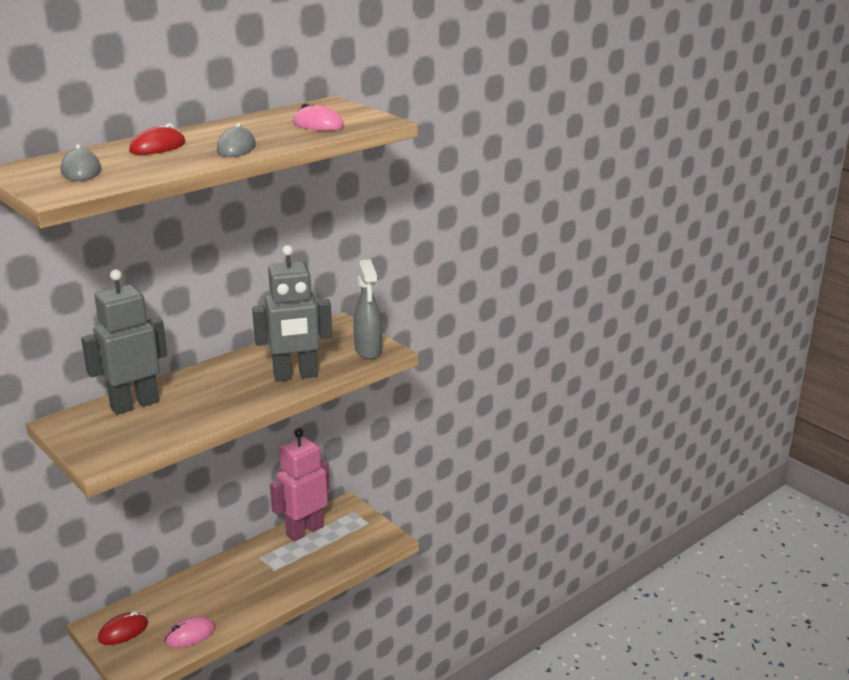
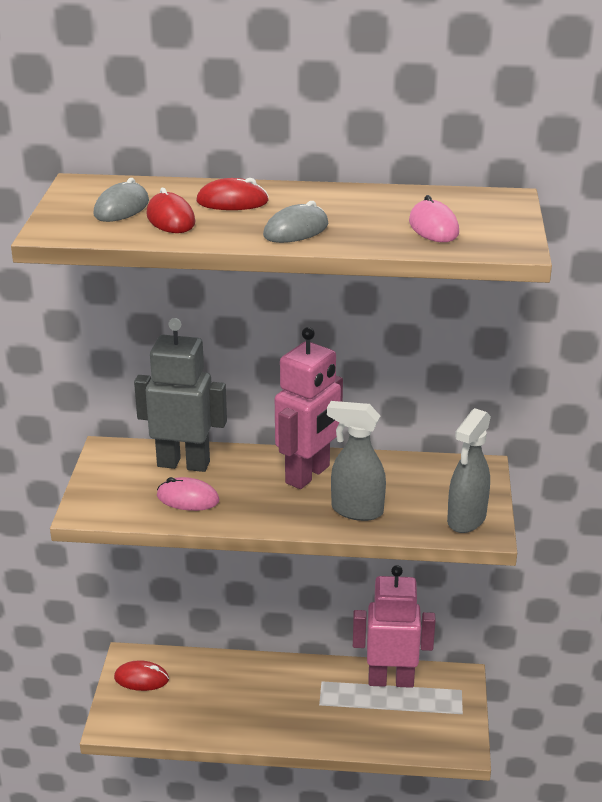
camera: 45 degrees right, 5 degrees up
pink mouse [164,616,215,648] -> pink mouse moved to [157,477,219,511]
grey robot [252,245,332,382] -> grey spray bottle [327,401,386,521]
none -> red mouse [146,188,195,233]
none -> pink robot [275,327,343,489]

